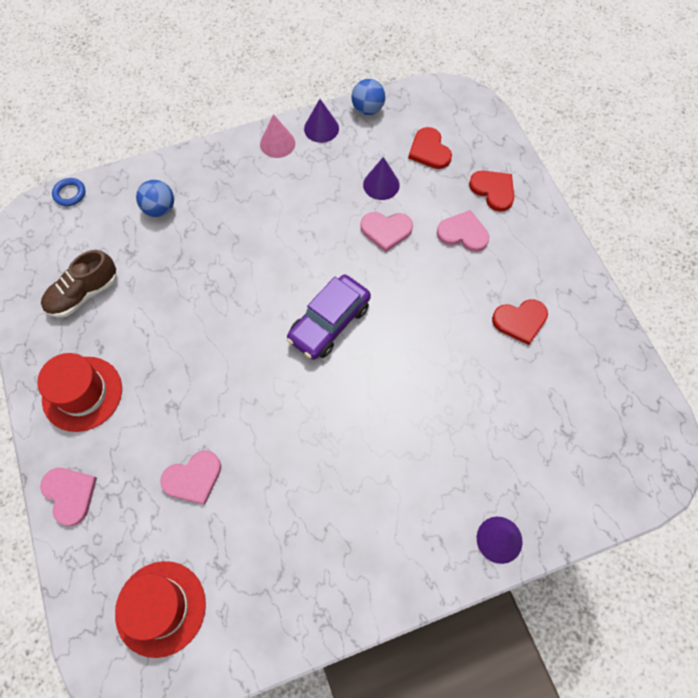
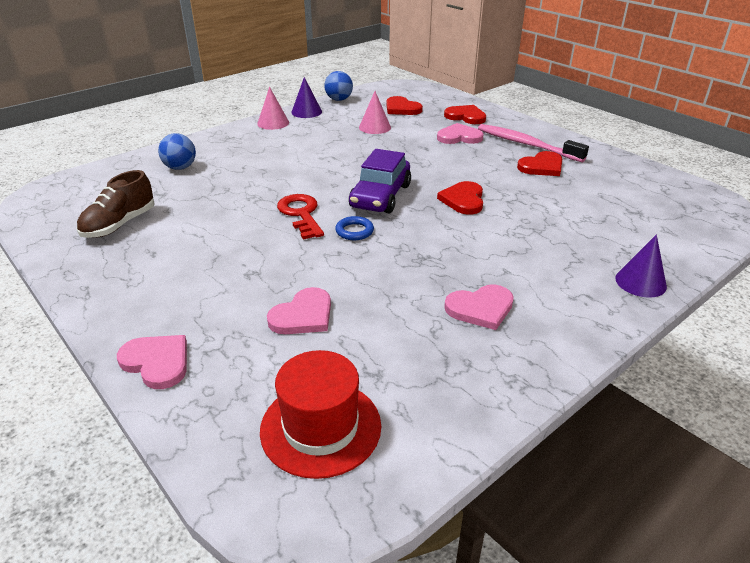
camera: 20 degrees left, 30 degrees down
red hat [37,353,122,432] -> none
blue ring [52,178,85,206] -> blue ring moved to [335,216,374,240]
pink heart [360,212,413,252] -> pink heart moved to [444,284,514,330]
purple cone [363,157,400,200] -> pink cone [359,91,391,134]
none -> red key [277,194,324,240]
none -> red heart [437,181,483,215]
none -> pink toothbrush [478,124,589,162]

